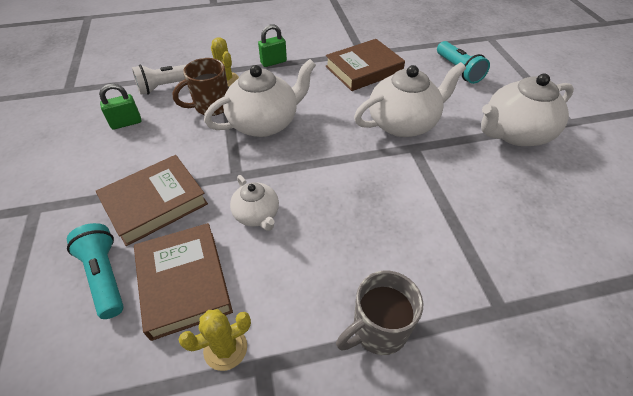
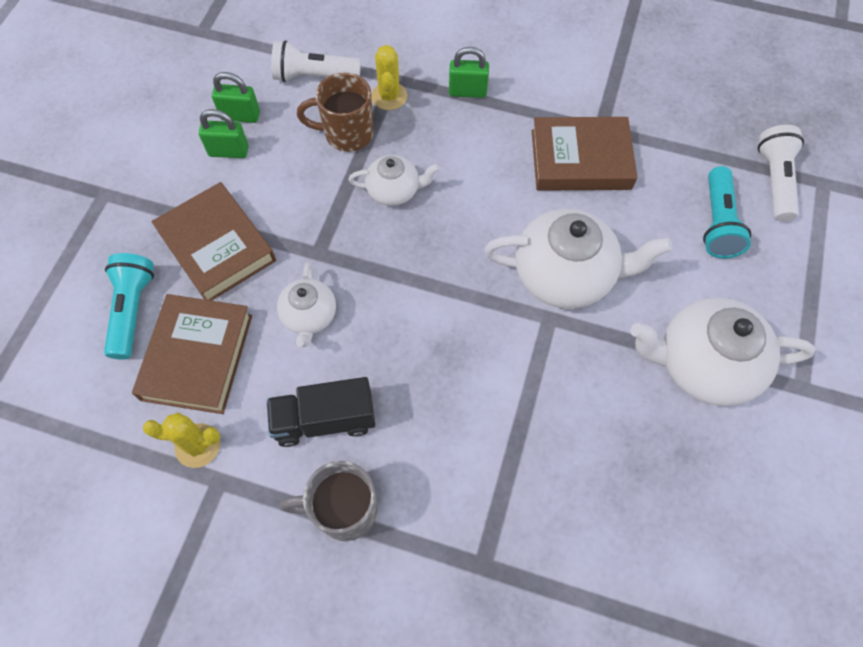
camera: 30 degrees right, 15 degrees up
brown book [96,155,208,246] -> brown book turned 60 degrees clockwise [151,182,276,301]
white teapot [204,59,316,137] -> white teapot [348,155,440,206], size x0.55
none -> green padlock [199,109,249,158]
none -> black truck [266,377,375,447]
none -> white flashlight [758,125,804,222]

